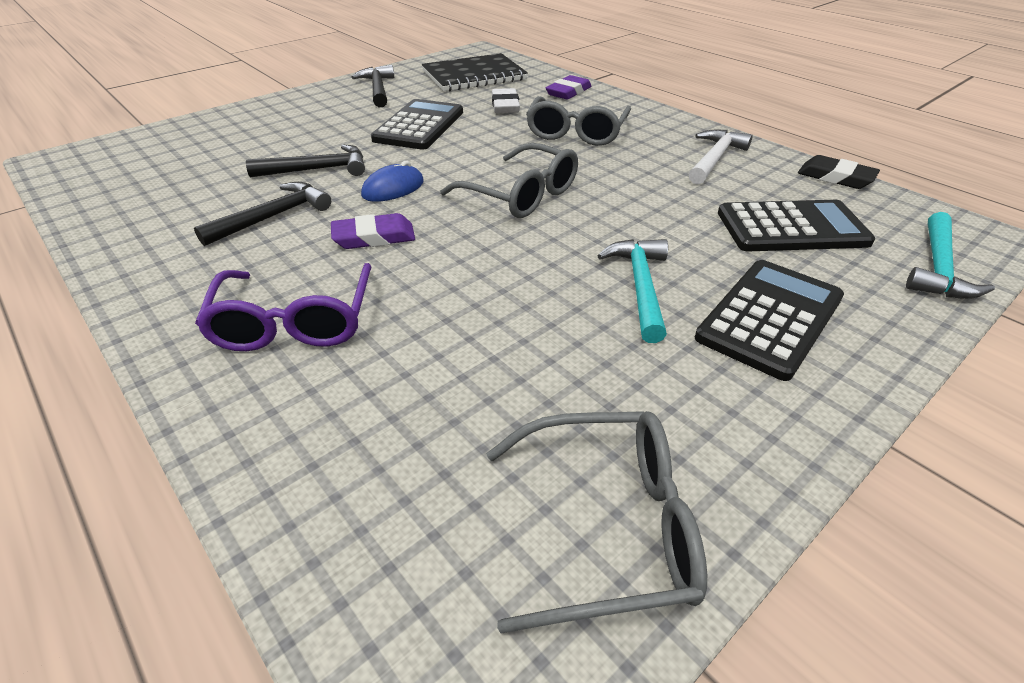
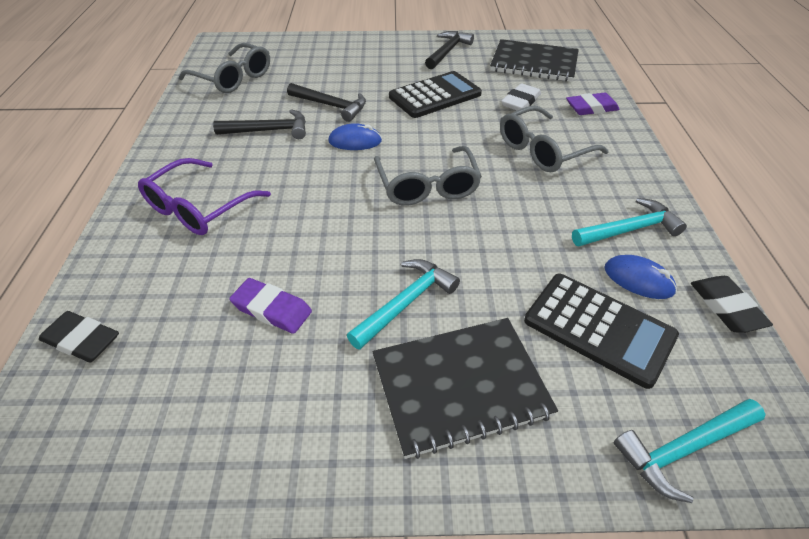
camera: 40 degrees right, 5 degrees up
purple eraser [331,213,415,249] -> purple eraser moved to [229,278,312,334]
grey glasses [486,411,707,633] -> grey glasses moved to [179,43,270,93]
white hammer [689,130,752,184] -> turquoise hammer [572,198,687,246]
black calculator [695,260,844,381] -> black notebook [372,318,558,459]
none -> black eraser [39,311,119,362]
none -> blue mouse [604,255,677,299]

